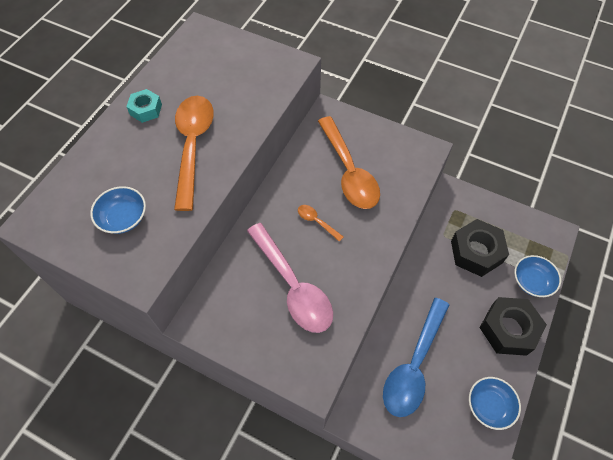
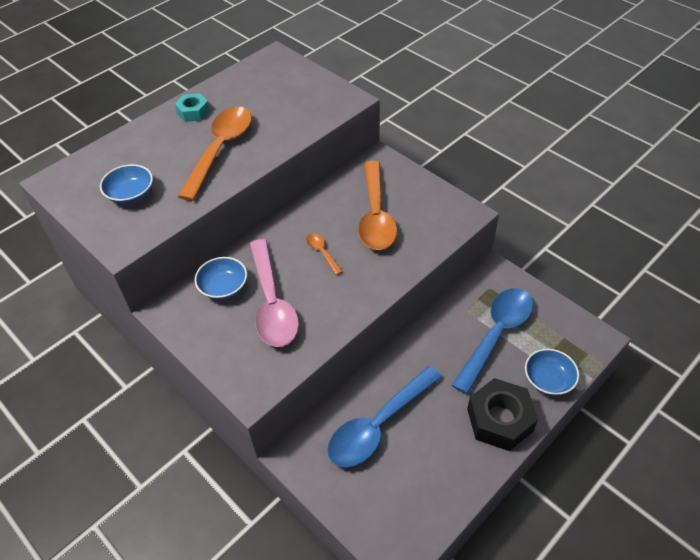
camera: 20 degrees right, 10 degrees down
black nut [451,219,509,277] -> blue spoon [452,288,533,394]
blue bowl [469,377,521,430] -> blue bowl moved to [195,257,247,300]

